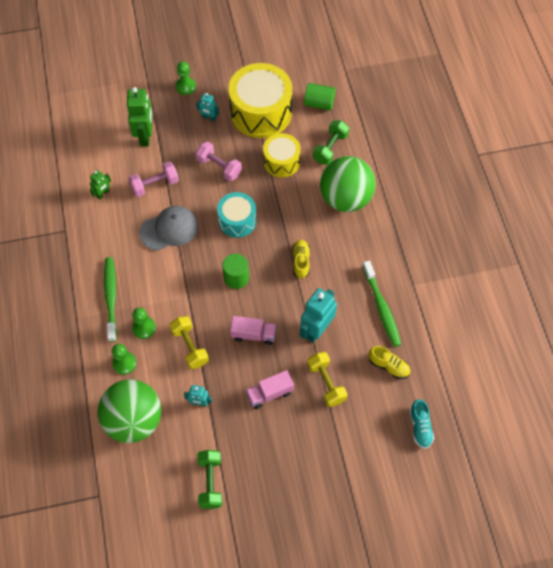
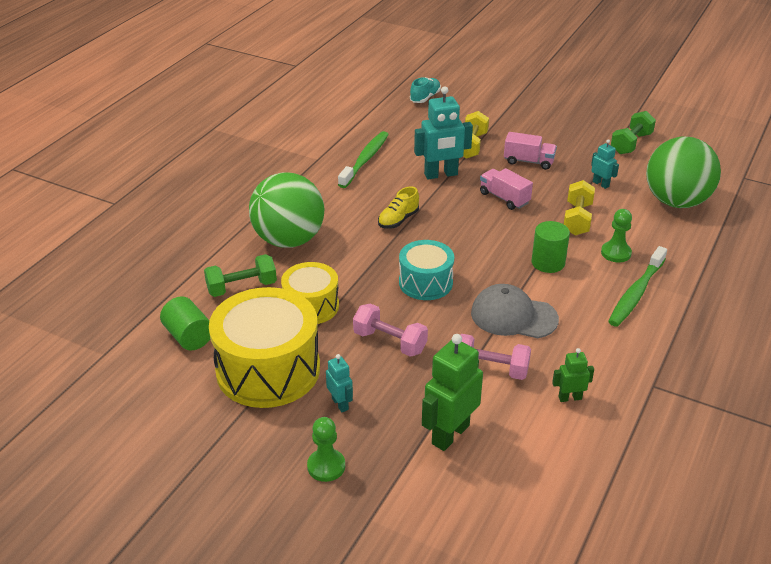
camera: 140 degrees left, 25 degrees down
green pawn [112,344,136,375] -> none
pink dumbbell [196,142,242,181] -> pink dumbbell turned 45 degrees counterclockwise [353,304,428,357]
green cylinder [222,253,249,289] -> green cylinder moved to [532,221,570,273]
yellow shoe [369,346,410,379] -> none

